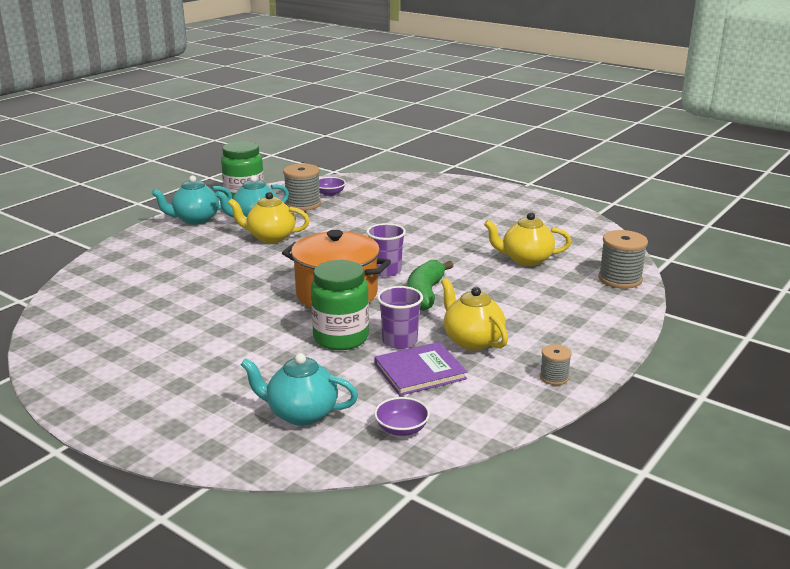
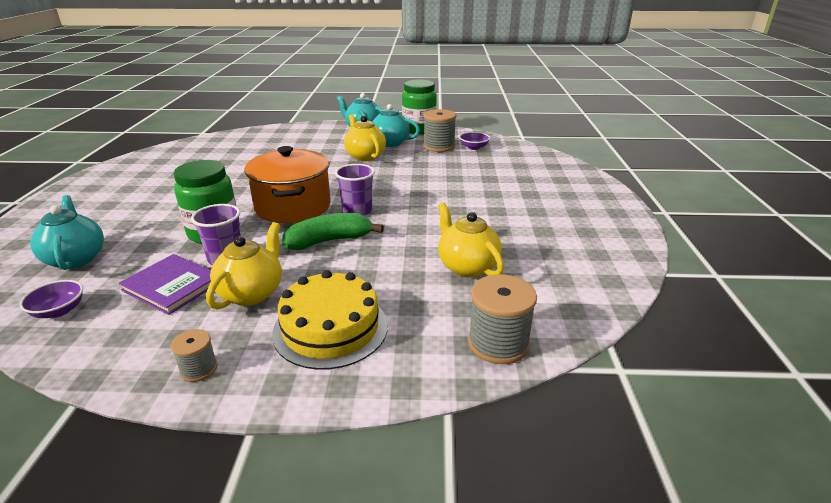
camera: 55 degrees right, 5 degrees up
none -> yellow cake [272,270,388,370]

